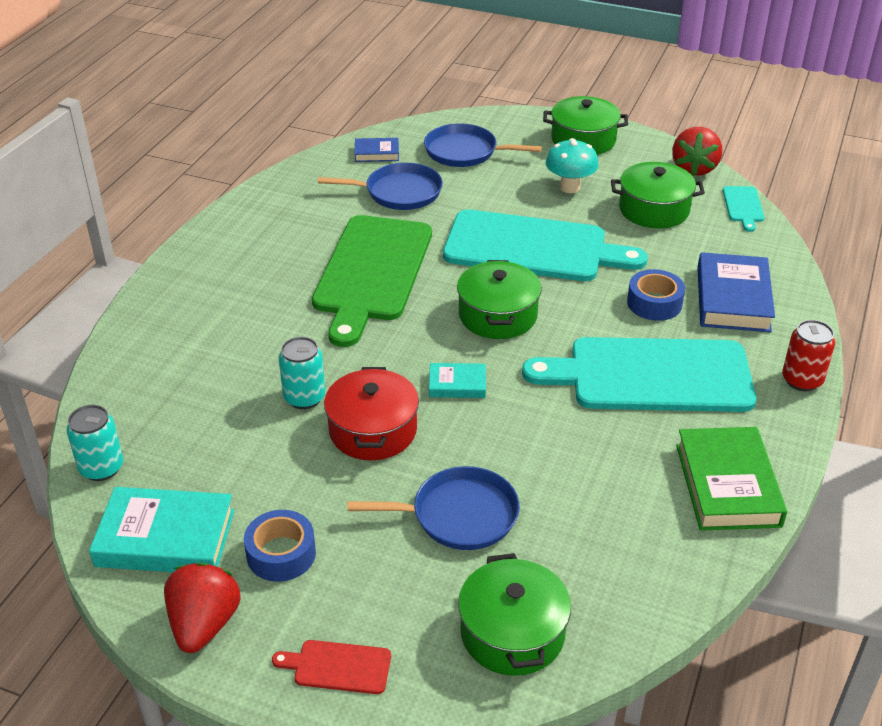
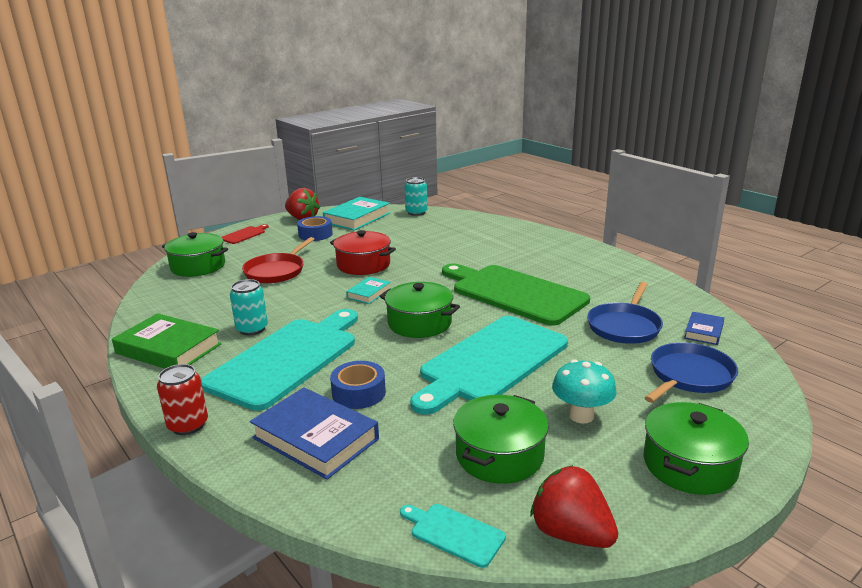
camera: 120 degrees right, 15 degrees down
turquoise can [279,337,325,409] -> turquoise can moved to [230,279,268,335]
blue pan [347,466,520,550] -> red pan [242,237,314,283]

